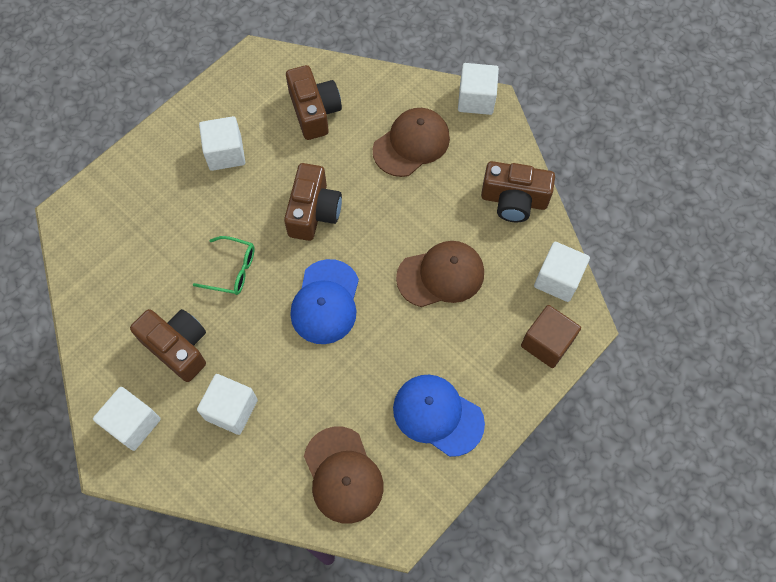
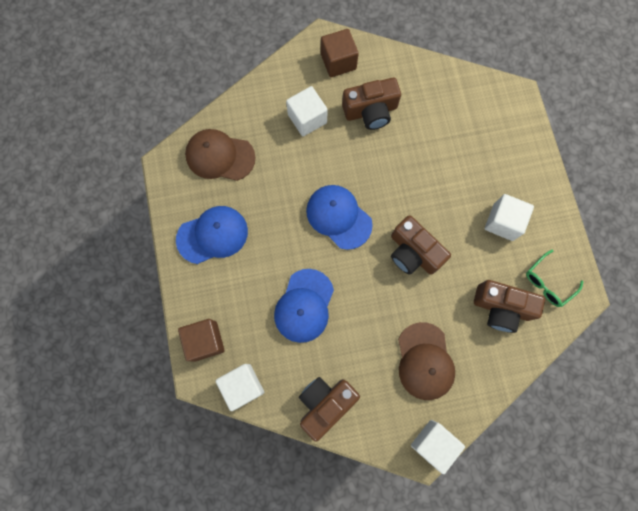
camera: 125 degrees right, 10 degrees up
white cube [93,387,161,451] -> brown cube [321,29,359,77]
green glasses [193,236,255,295] -> green glasses moved to [526,249,584,307]
brown cap [396,241,484,307] -> blue cap [274,269,334,343]

